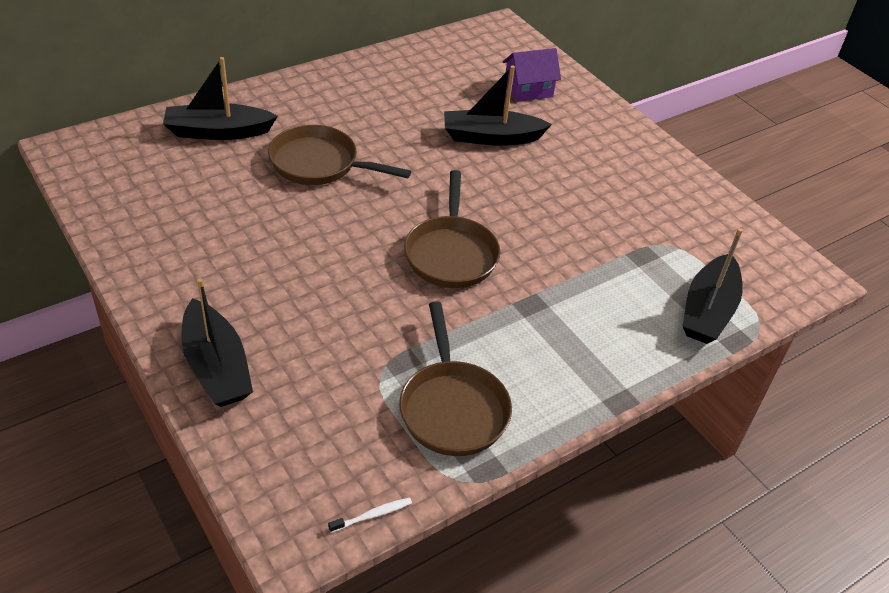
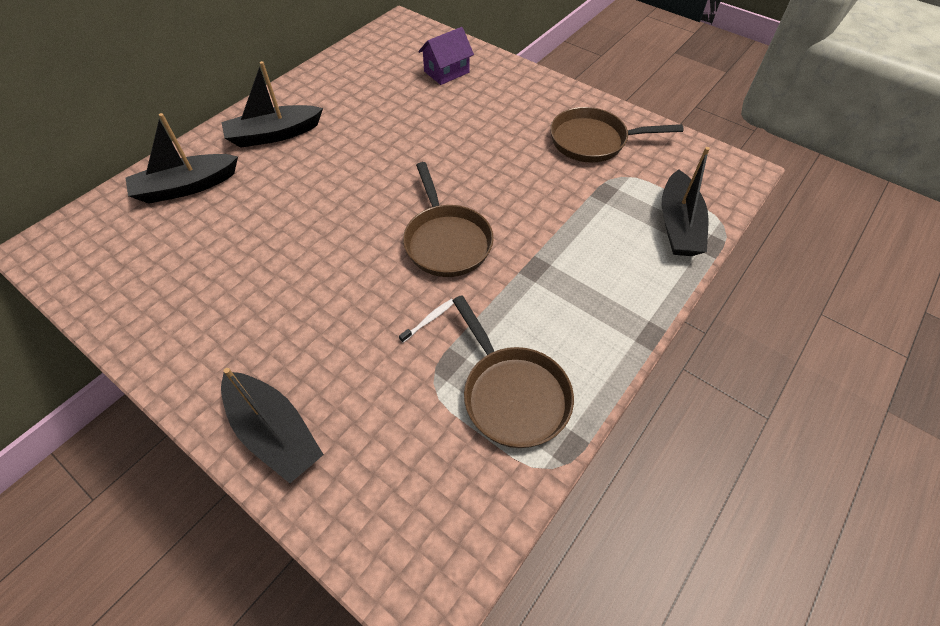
camera: 15 degrees left, 10 degrees up
brown pan [268,125,411,185] -> brown pan moved to [550,107,683,163]
white toothbrush [328,497,412,533] -> white toothbrush moved to [399,299,454,343]
black boat [444,65,552,146] -> black boat moved to [221,61,323,148]

